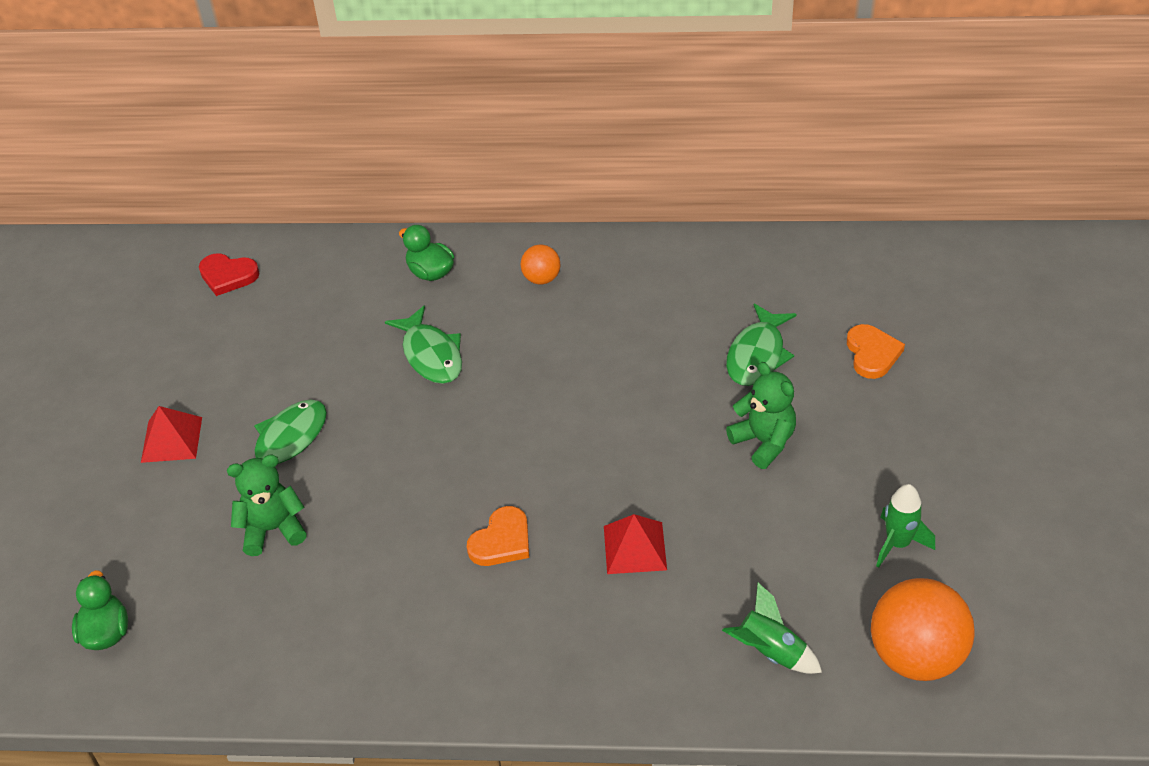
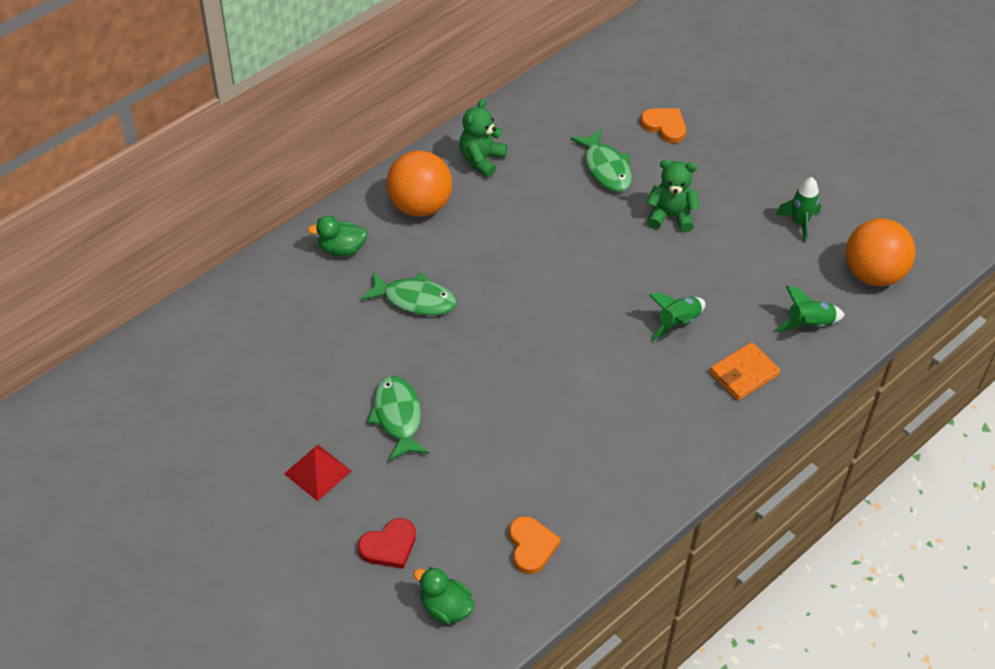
camera: 50 degrees left, 5 degrees up
red heart [199,254,260,296] -> red heart moved to [358,518,416,569]
green teddy bear [227,454,307,556] -> green teddy bear moved to [459,99,507,177]
orange heart [467,506,529,566] -> orange heart moved to [509,516,561,574]
orange ball [521,244,560,285] -> orange ball [386,150,452,217], size x1.97
red pyramid [604,514,667,574] -> green rocket [649,293,706,341]
none -> orange wallet [709,342,781,401]

